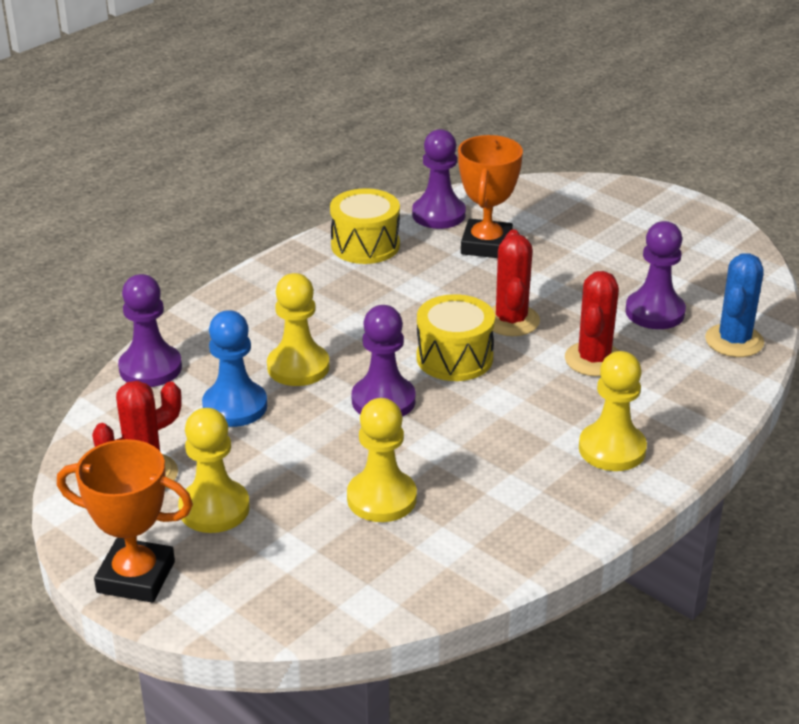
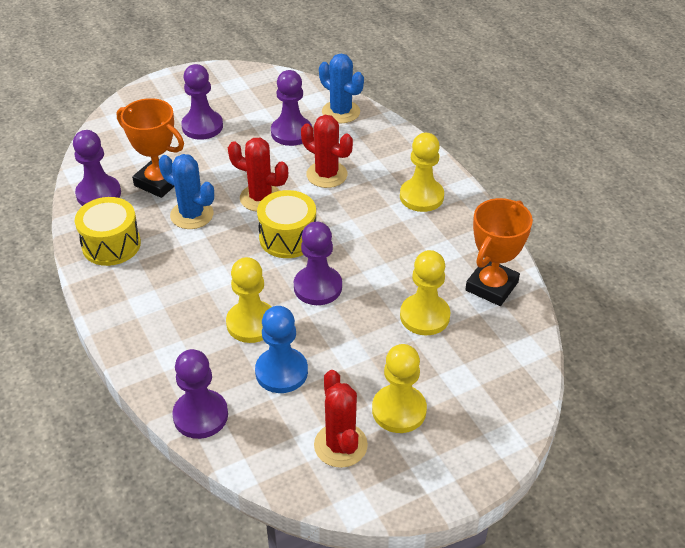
camera: 70 degrees left, 10 degrees up
orange trophy [57,439,193,603] -> orange trophy moved to [465,198,533,306]
none -> blue cactus [159,154,214,229]
none -> purple pawn [181,64,223,140]

